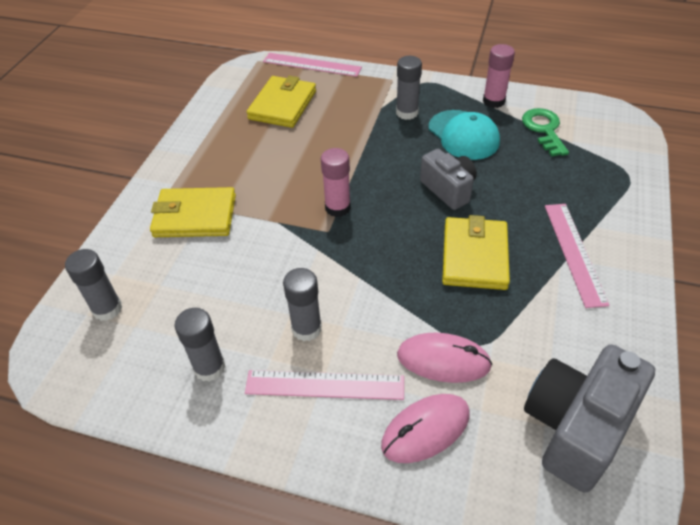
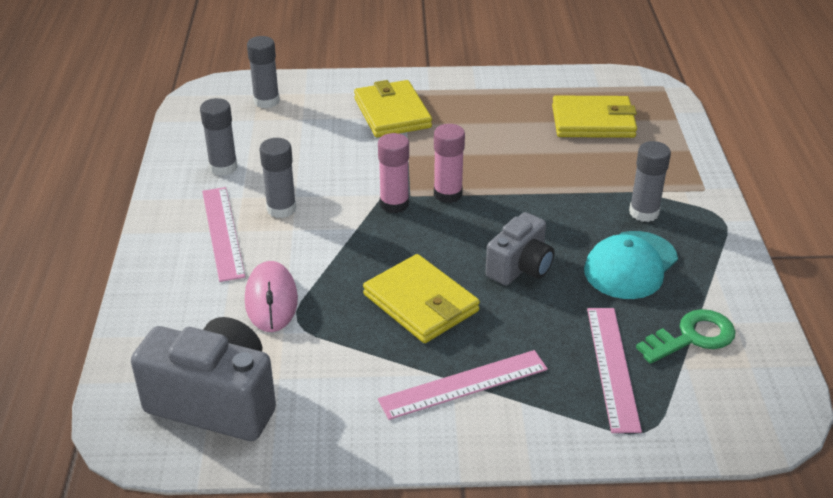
camera: 70 degrees right, 10 degrees down
pink ruler [263,53,362,77] -> pink ruler moved to [587,308,642,433]
pink mouse [381,394,470,463] -> none
yellow wallet [442,215,510,290] -> yellow wallet turned 60 degrees clockwise [363,254,480,343]
pink glue stick [483,44,515,108] -> pink glue stick moved to [378,133,409,213]

